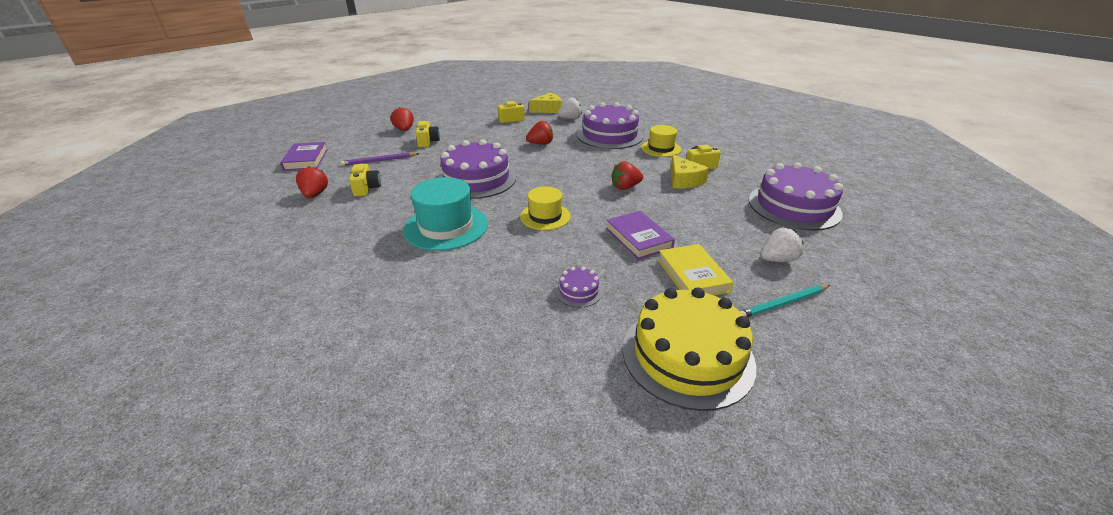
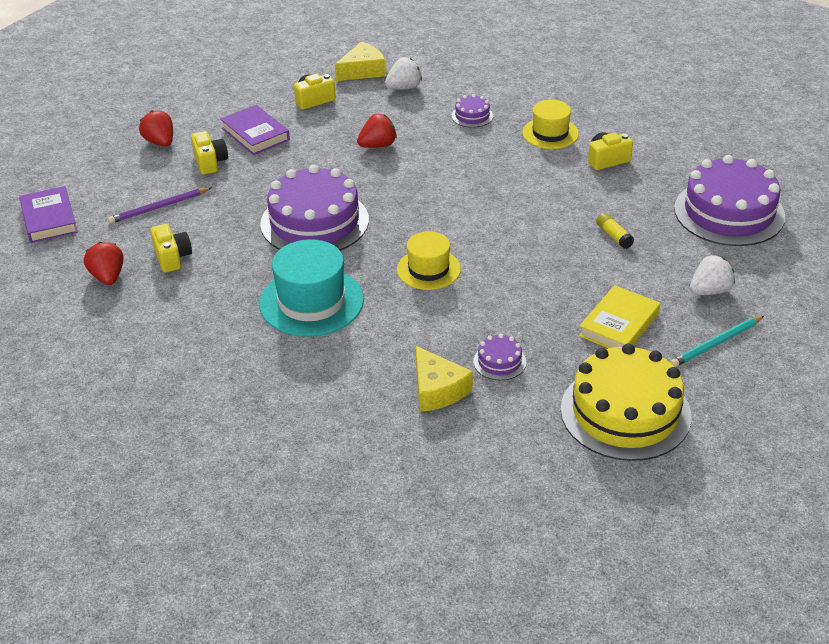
camera: 10 degrees left, 5 degrees up
purple cake [577,102,643,149] -> purple cake [452,94,493,128], size x0.43
purple book [606,211,675,260] -> purple book moved to [220,105,290,155]
red strawberry [611,161,643,190] -> none
yellow book [658,244,733,295] -> yellow book turned 60 degrees clockwise [579,285,660,348]
yellow cheese [670,155,709,188] -> yellow cheese moved to [416,346,473,412]
none -> yellow glue stick [596,213,634,249]

